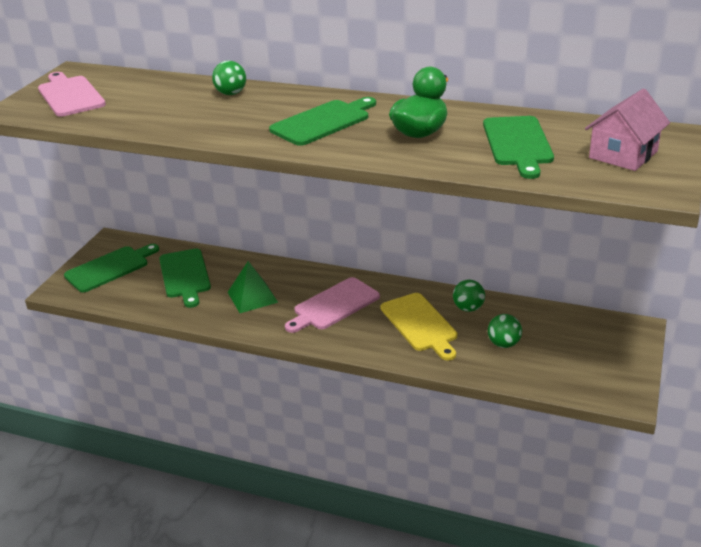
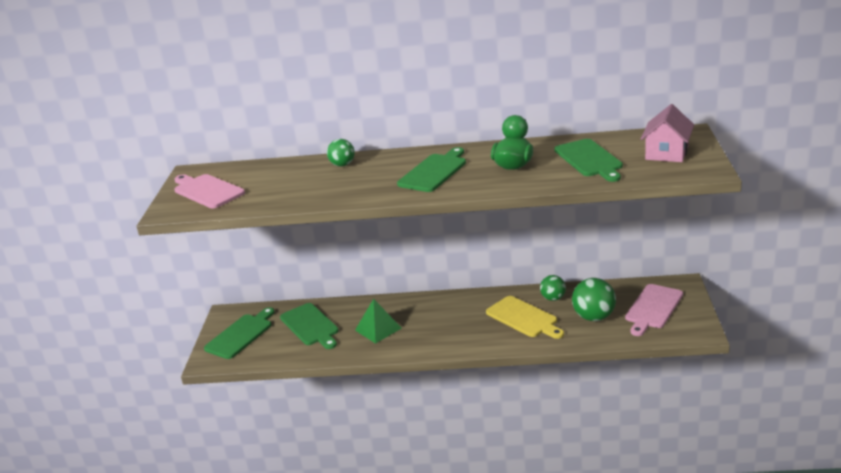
camera: 15 degrees left, 5 degrees down
pink cutting board [285,277,380,333] -> pink cutting board moved to [625,284,683,336]
green ball [488,314,522,348] -> green ball [572,278,616,321], size x1.61

